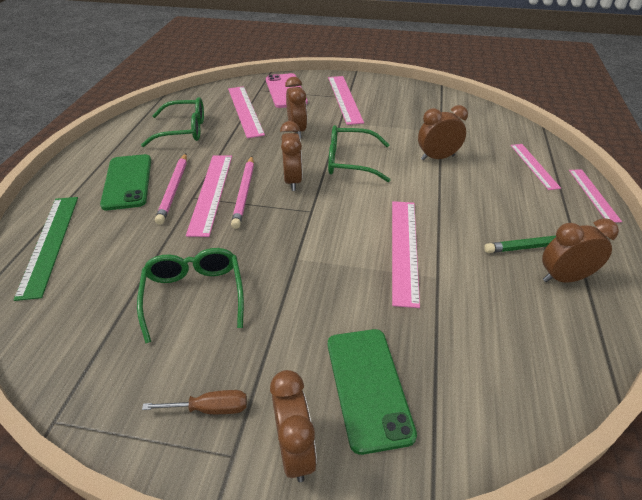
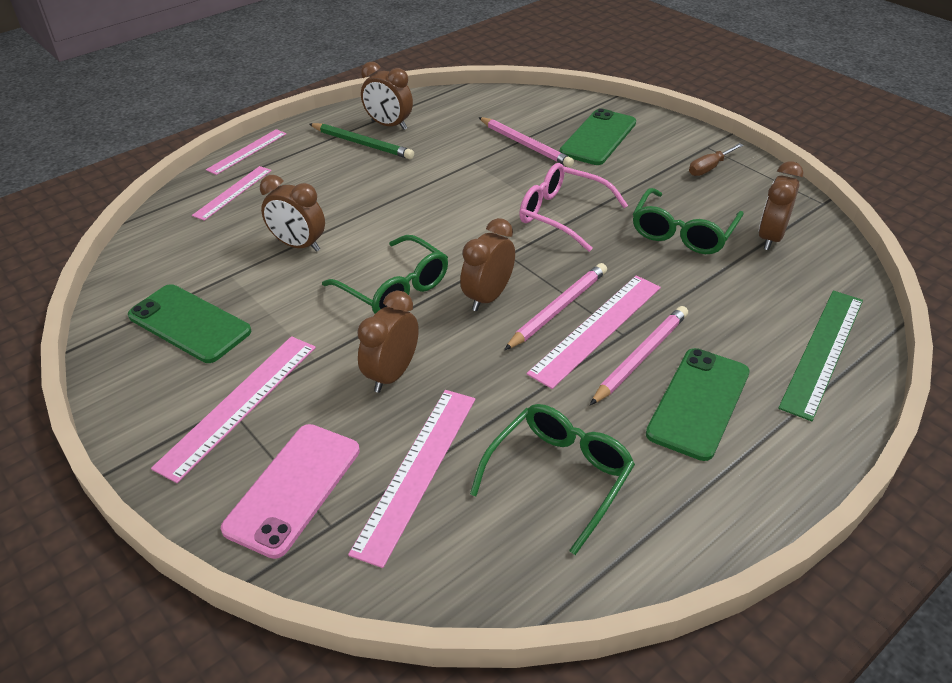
camera: 140 degrees left, 0 degrees up
green glasses [141,97,204,147] -> green glasses turned 90 degrees clockwise [470,404,635,555]
brown screwdriver [142,390,247,414] -> brown screwdriver turned 75 degrees counterclockwise [689,143,743,176]
brown clock [270,370,317,482] -> brown clock moved to [759,161,804,250]
pink ruler [392,201,420,308] -> none
none -> green phone [128,284,251,363]
none -> pink pencil [478,117,574,167]
none -> pink glasses [519,163,628,252]

